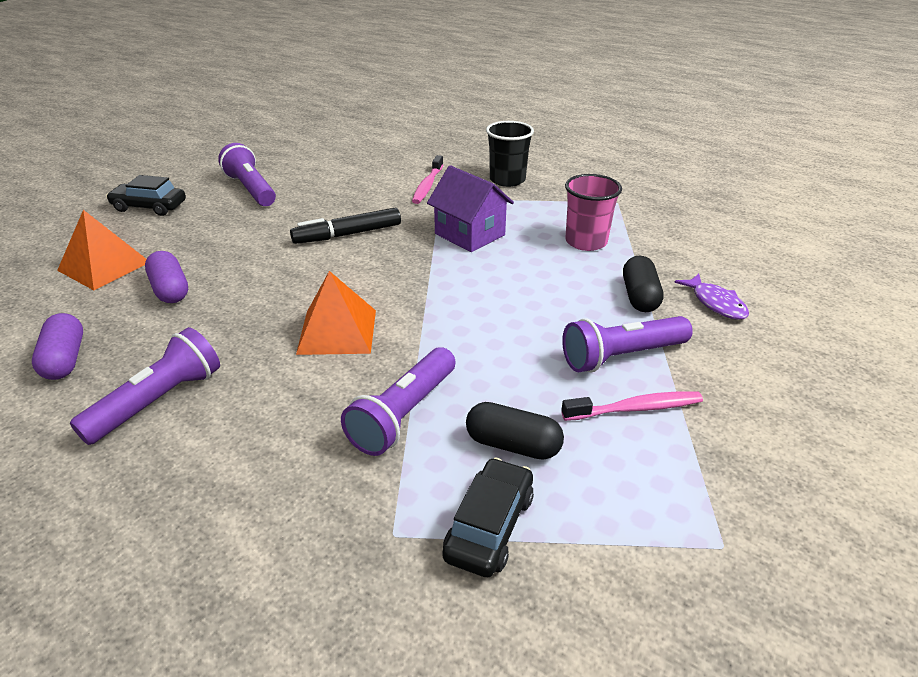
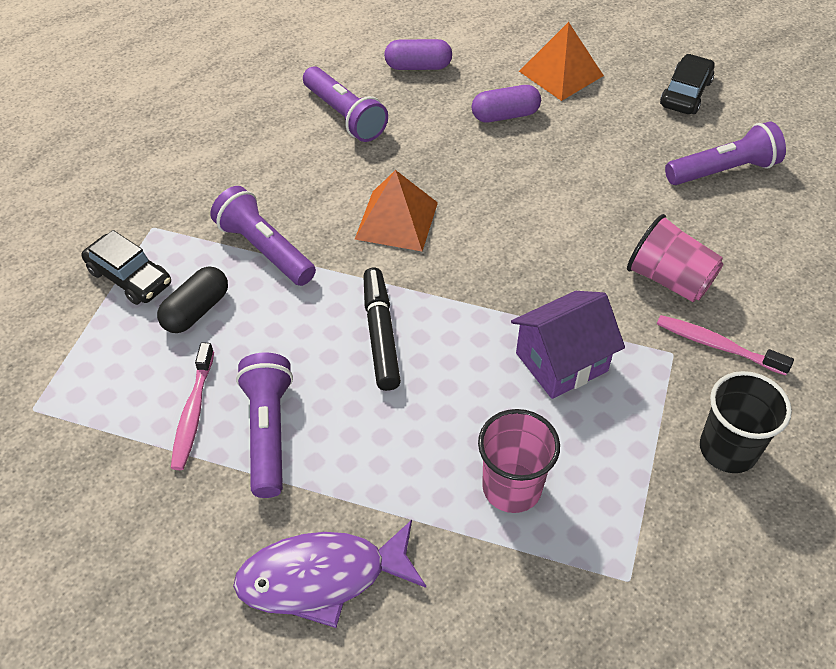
camera: 105 degrees right, 15 degrees up
black marker [290,207,401,244] -> black marker moved to [363,268,401,391]
black capsule [623,256,663,312] -> none
purple fish [674,274,749,320] -> purple fish [233,520,426,628], size x1.70
none -> pink cup [627,214,723,302]

